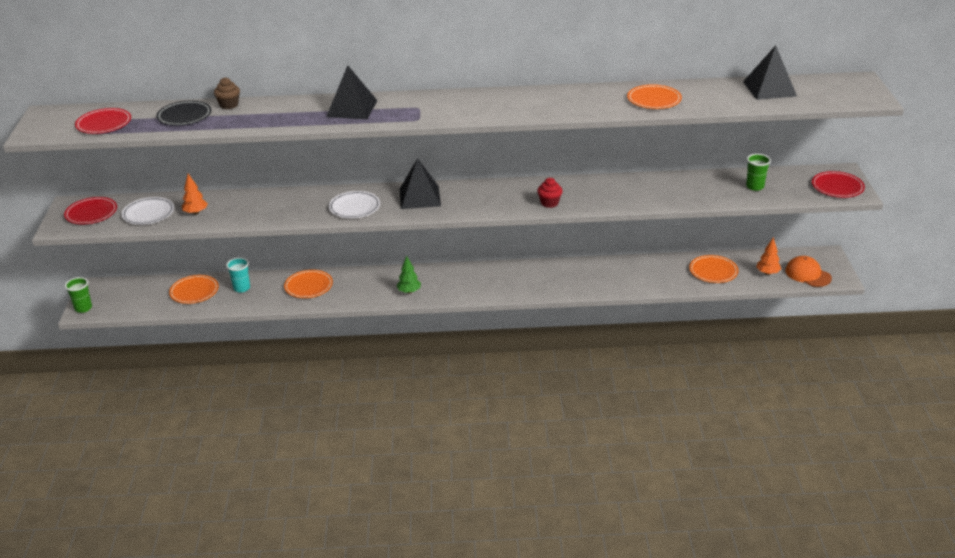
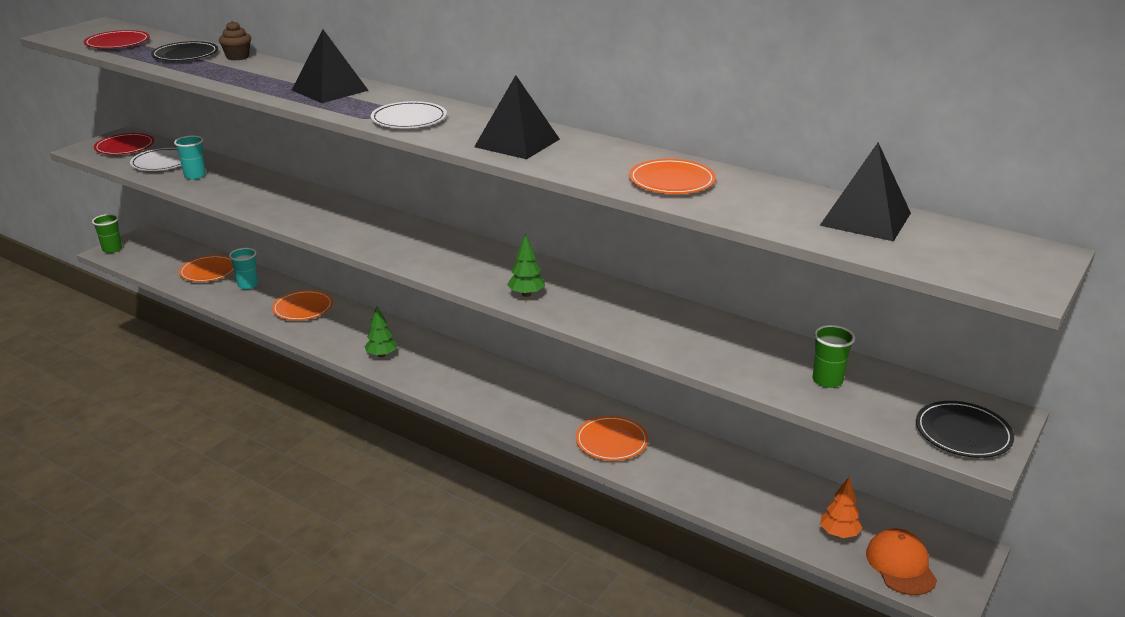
camera: 35 degrees right, 5 degrees down
orange tree [182,174,208,215] -> turquoise cup [174,136,206,179]
white plate [329,191,380,218] -> white plate moved to [371,101,447,128]
black pyramid [400,158,441,209] -> black pyramid moved to [474,75,560,159]
red cupcake [537,178,563,208] -> green tree [507,233,545,297]
orange plate [689,255,739,283] -> orange plate moved to [576,416,649,461]
red plate [812,171,865,198] -> black plate [916,401,1014,458]

